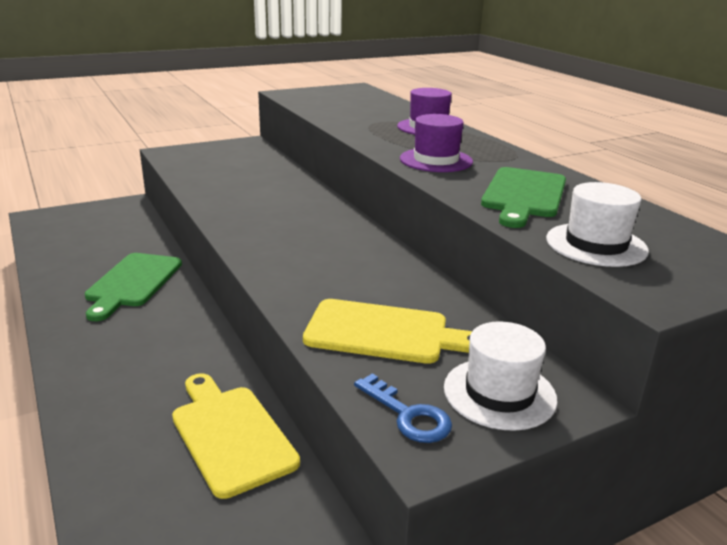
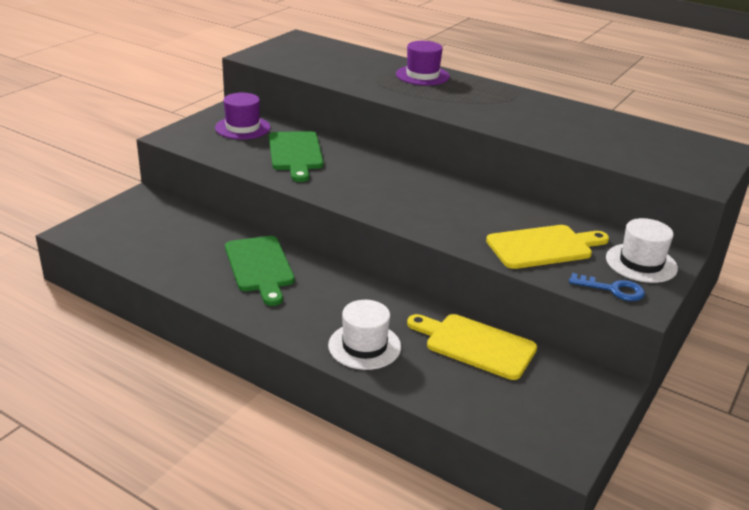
camera: 30 degrees left, 5 degrees up
purple hat [400,114,473,172] -> purple hat moved to [215,93,271,139]
green cutting board [481,167,566,228] -> green cutting board moved to [269,131,324,182]
white hat [546,182,649,267] -> white hat moved to [328,300,401,370]

